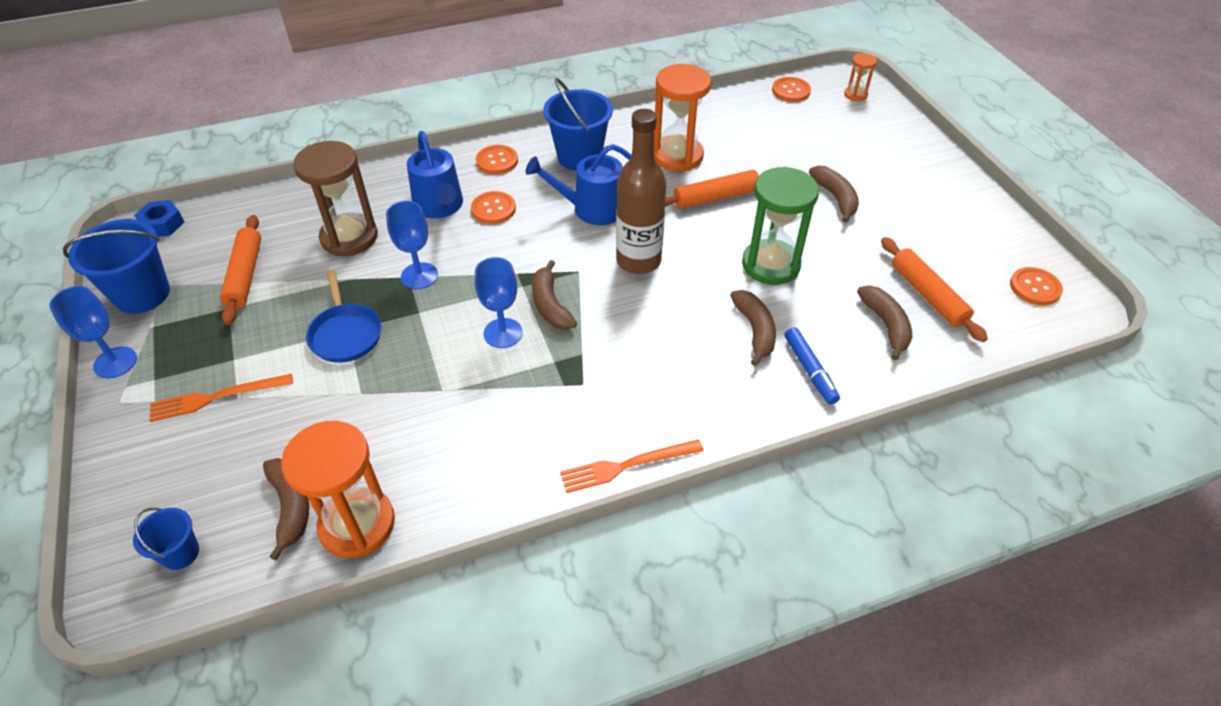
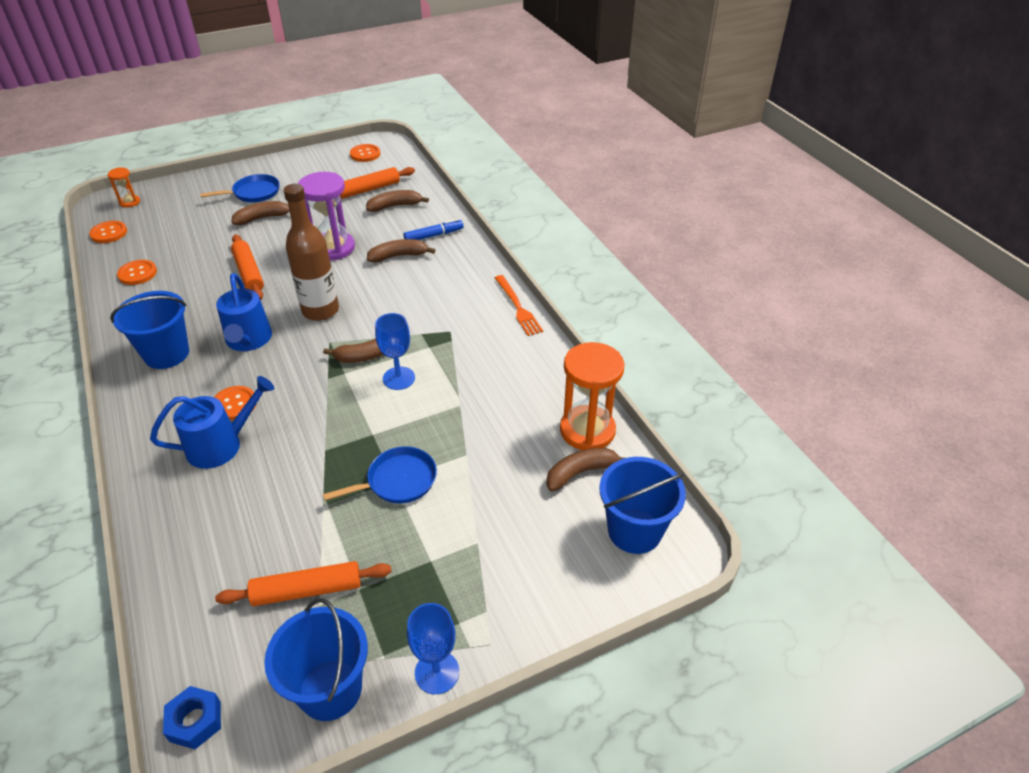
camera: 95 degrees left, 5 degrees down
blue bucket [133,508,199,570] -> blue bucket [599,457,686,554], size x1.87
orange fork [150,374,293,422] -> none
brown hourglass [293,141,378,256] -> none
blue goblet [386,201,438,289] -> none
orange button [476,145,518,174] -> orange button moved to [117,260,157,285]
orange hourglass [654,64,711,171] -> none
green hourglass [742,167,819,285] -> purple hourglass [298,172,355,261]
none -> blue pan [200,174,280,202]

